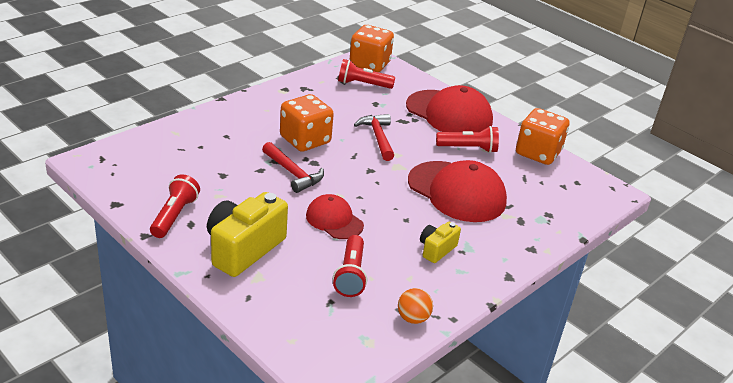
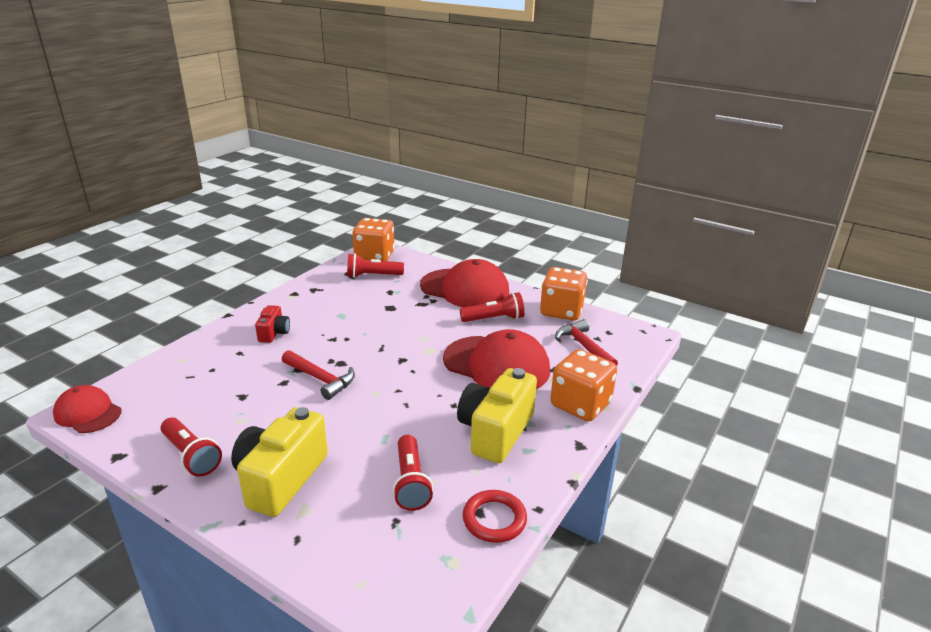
camera: 10 degrees left, 5 degrees down
red flashlight [150,174,200,238] -> red flashlight turned 135 degrees clockwise [161,417,222,477]
orange dice [280,94,334,152] -> orange dice moved to [550,349,617,421]
red cap [306,194,364,239] -> red cap moved to [53,385,122,433]
red hammer [354,114,394,161] -> red hammer moved to [555,319,618,366]
orange ball [398,288,433,324] -> red ring [463,490,527,543]
yellow camera [420,222,461,263] -> yellow camera [457,368,537,463], size x1.91
none -> red camera [255,305,290,343]

